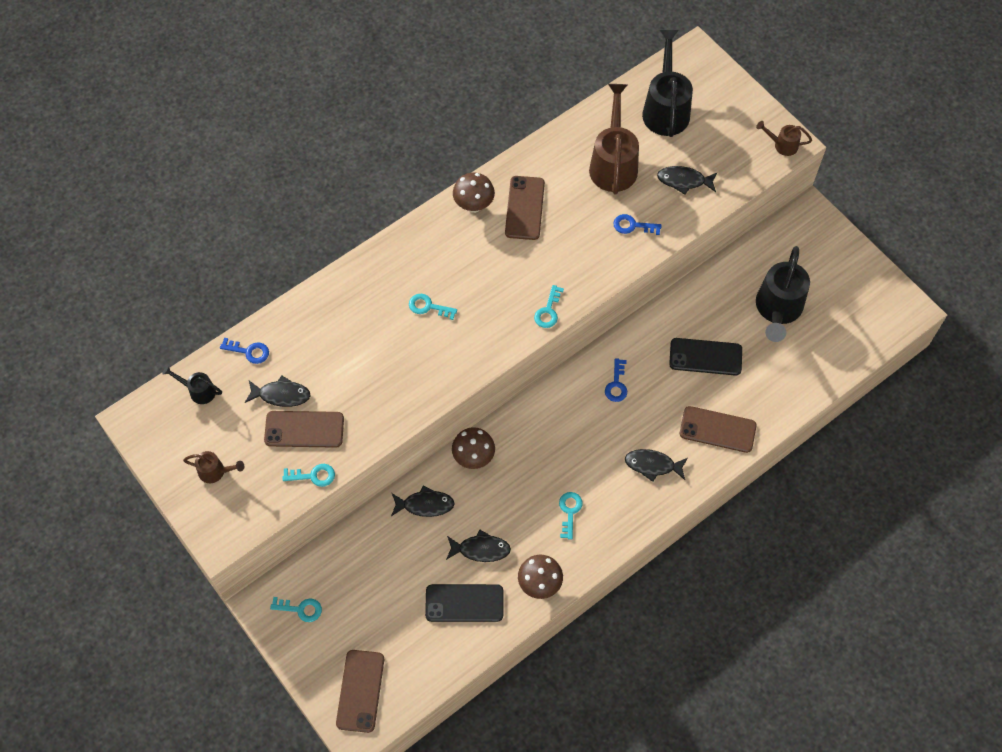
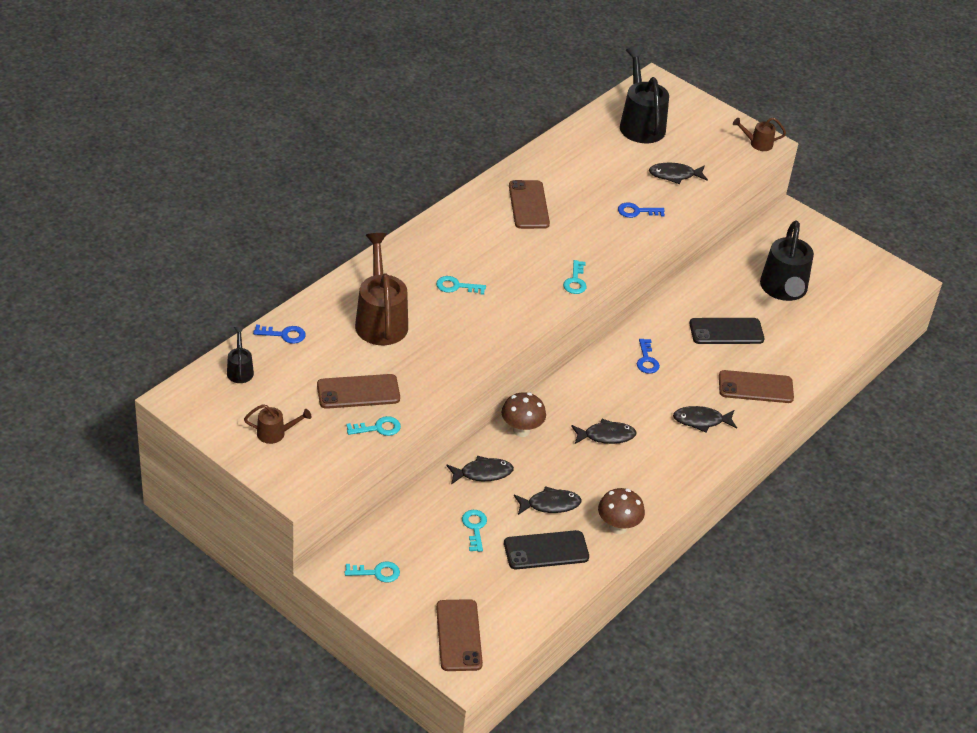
camera: 15 degrees left, 20 degrees down
black watering can [162,366,222,404] -> black watering can turned 75 degrees clockwise [227,327,254,383]
black fish [245,375,311,407] -> black fish moved to [571,419,637,444]
brown mushroom [453,172,495,213] -> none
turquoise key [559,492,583,539] -> turquoise key moved to [462,510,487,552]
brown watering can [589,84,639,194] -> brown watering can moved to [355,233,408,345]

